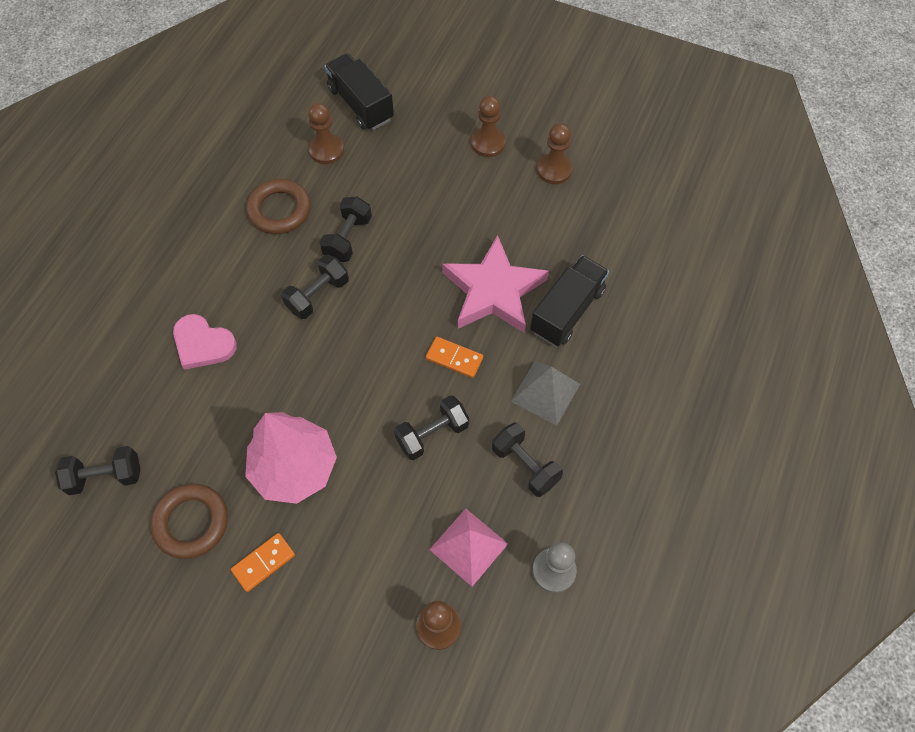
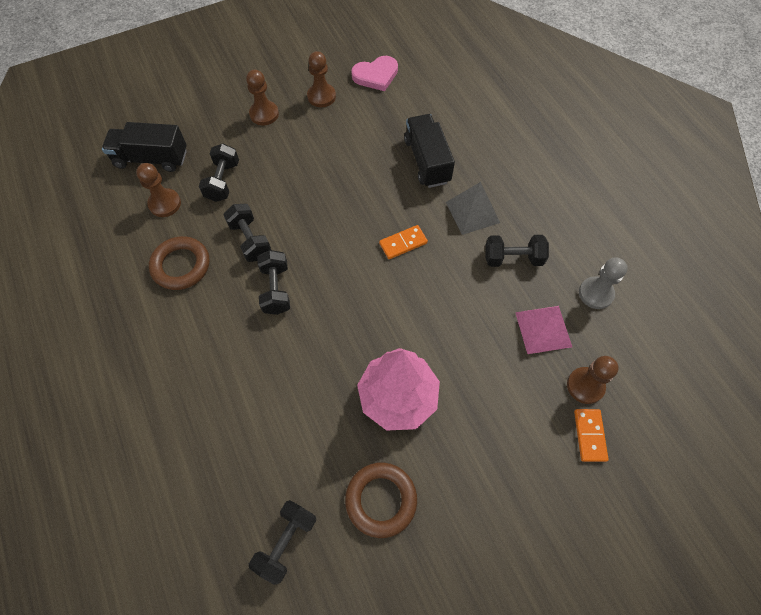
camera: 50 degrees left, 0 degrees up
pink heart [173,314,237,370] -> pink heart moved to [351,56,398,91]
orange domino [231,533,295,592] -> orange domino moved to [574,409,608,462]
black dumbbell [394,395,469,460] -> black dumbbell moved to [199,144,239,202]
pink star [442,235,549,333] -> none

